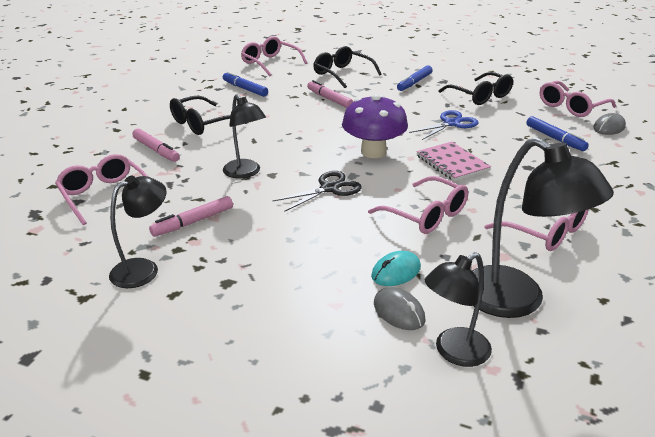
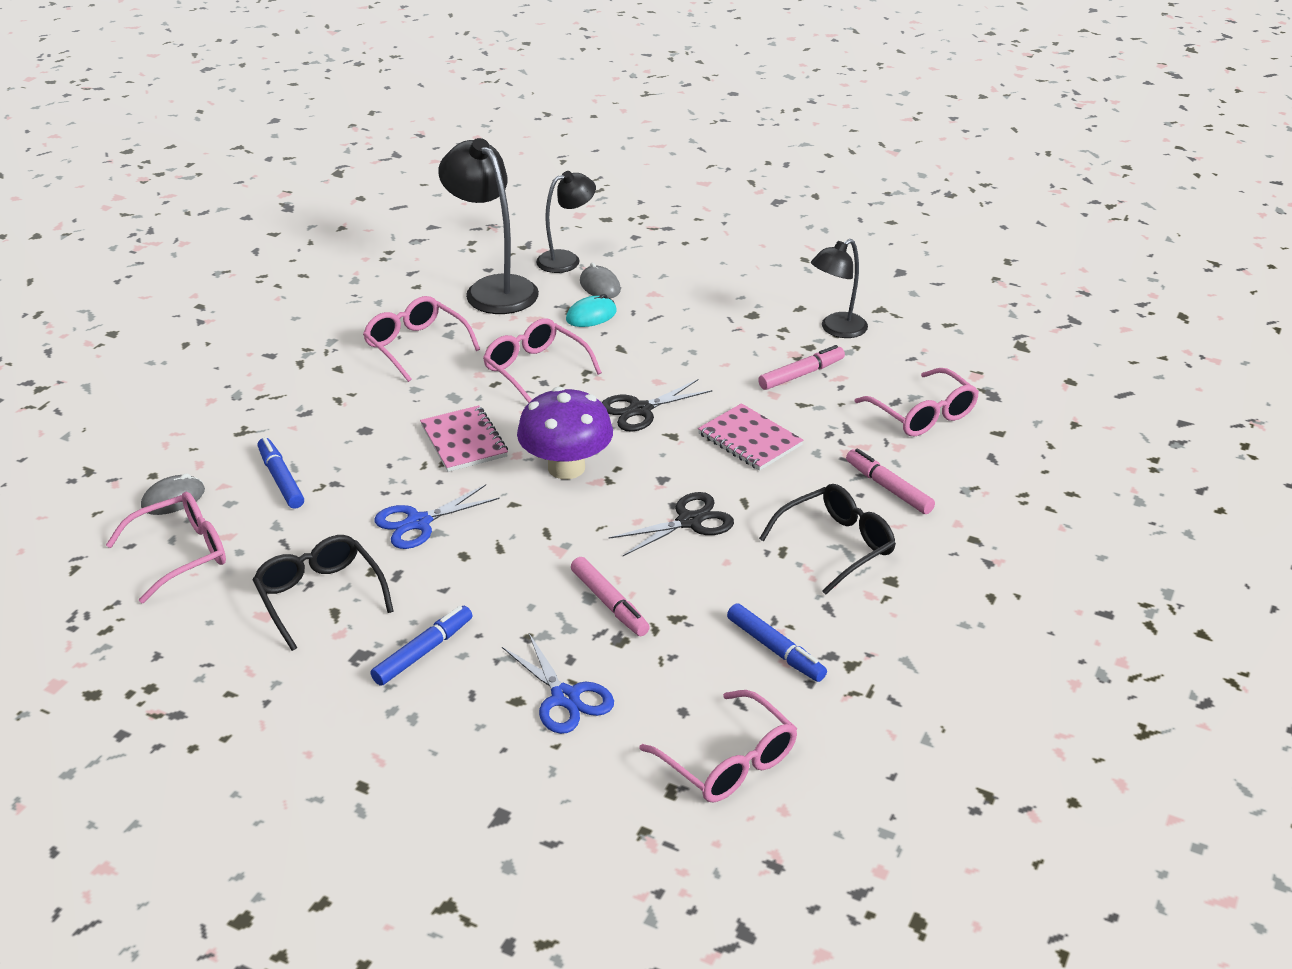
camera: 175 degrees left, 5 degrees up
black lamp [223,94,266,178] -> pink notebook [698,403,803,471]
black glasses [313,46,382,88] -> blue scissors [502,634,614,734]
none -> black scissors [608,492,734,556]

